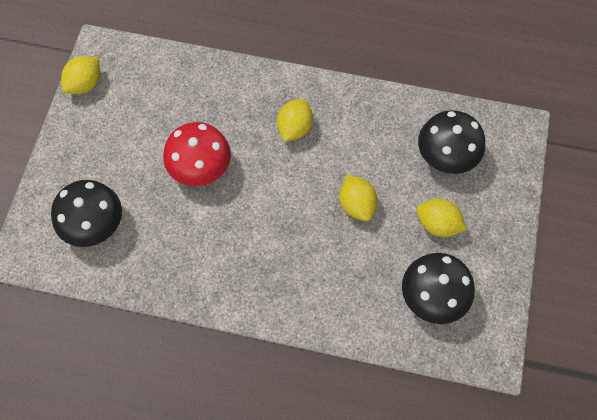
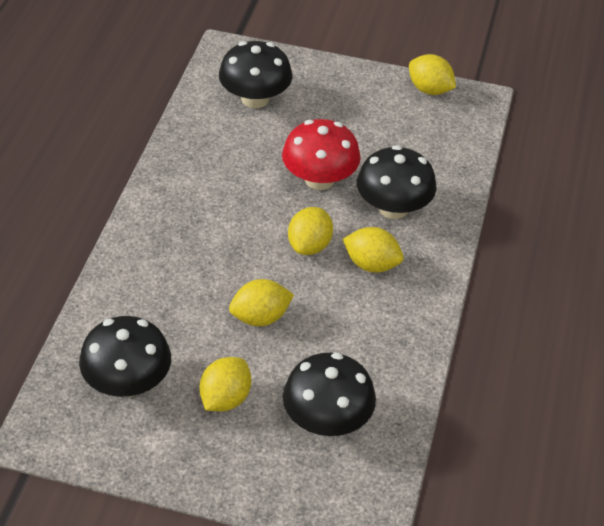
camera: 90 degrees right, 20 degrees down
none -> yellow lemon [288,207,333,255]
none -> black mushroom [357,145,437,219]

